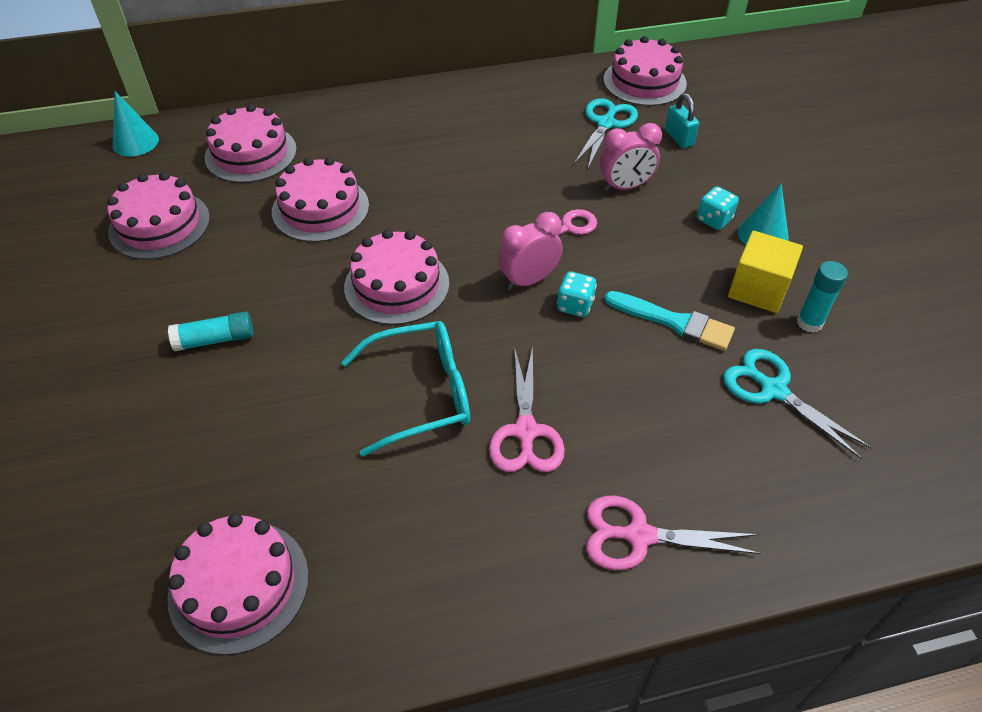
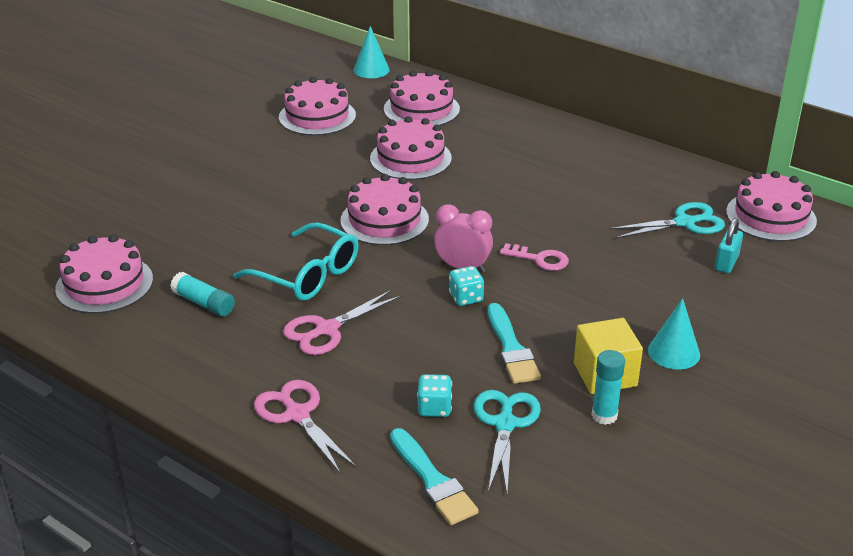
camera: 50 degrees right, 15 degrees down
turquoise glue stick [168,311,253,351] -> turquoise glue stick moved to [170,272,235,316]
pink clock [600,123,662,191] -> none
turquoise dice [697,186,739,230] -> turquoise dice moved to [417,374,452,417]
none -> turquoise brush [390,428,479,525]

